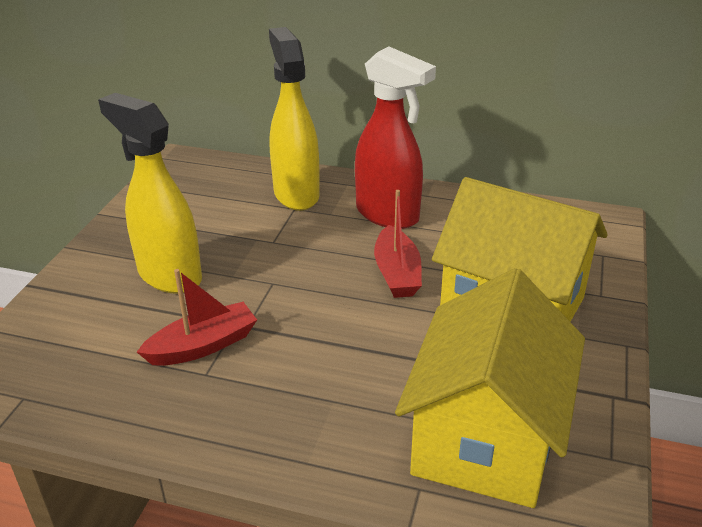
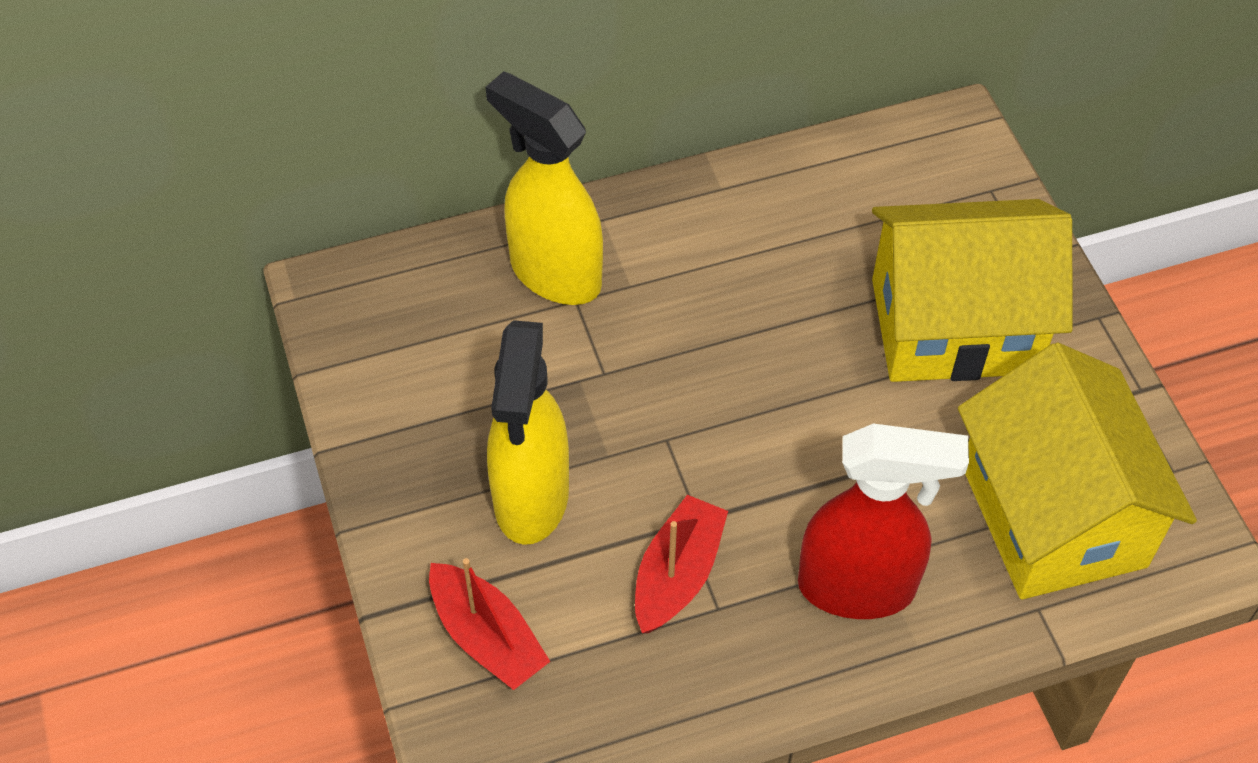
camera: 35 degrees left, 20 degrees up
yellow spray bottle [98,93,202,294] -> yellow spray bottle turned 90 degrees counterclockwise [487,320,569,545]
red spray bottle [355,47,436,229] -> red spray bottle moved to [798,424,969,619]
red boat [374,190,422,298] -> red boat moved to [429,558,551,690]

